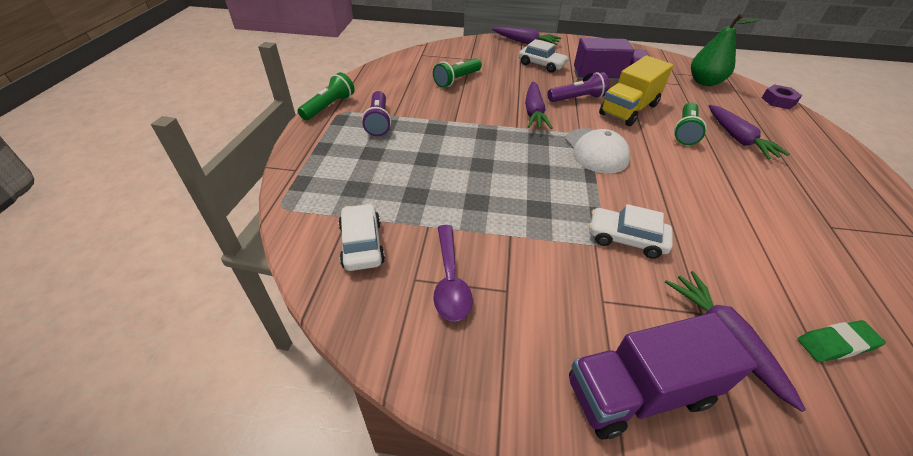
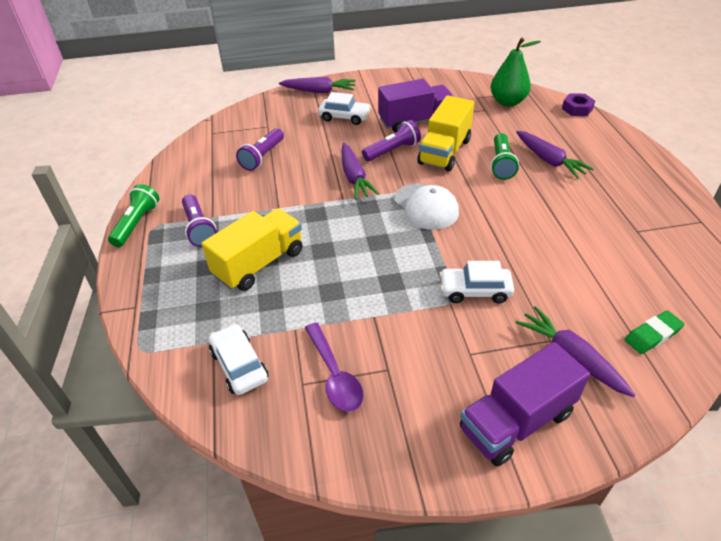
camera: 15 degrees left, 0 degrees up
green flashlight [433,58,482,88] -> purple flashlight [236,128,284,171]
none -> yellow truck [202,208,303,291]

